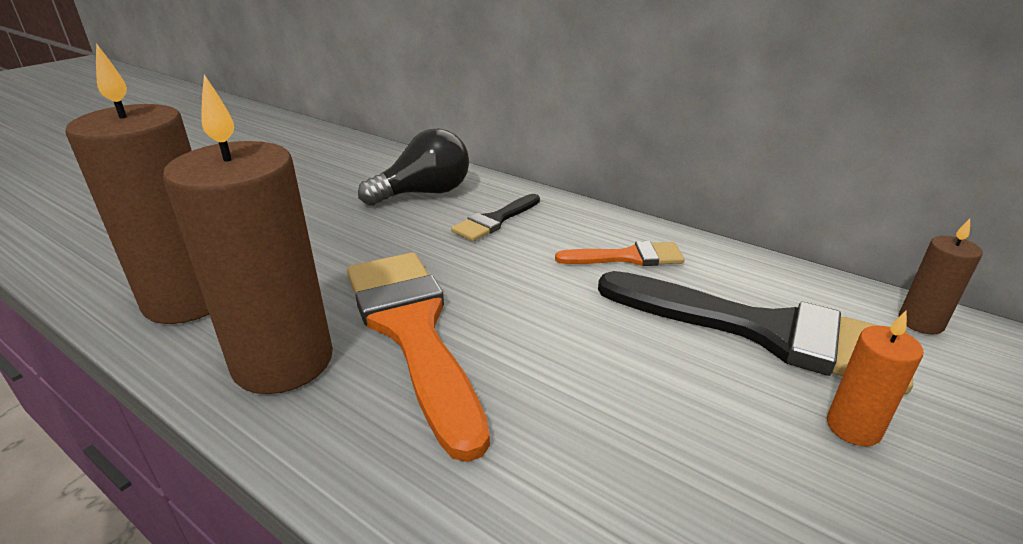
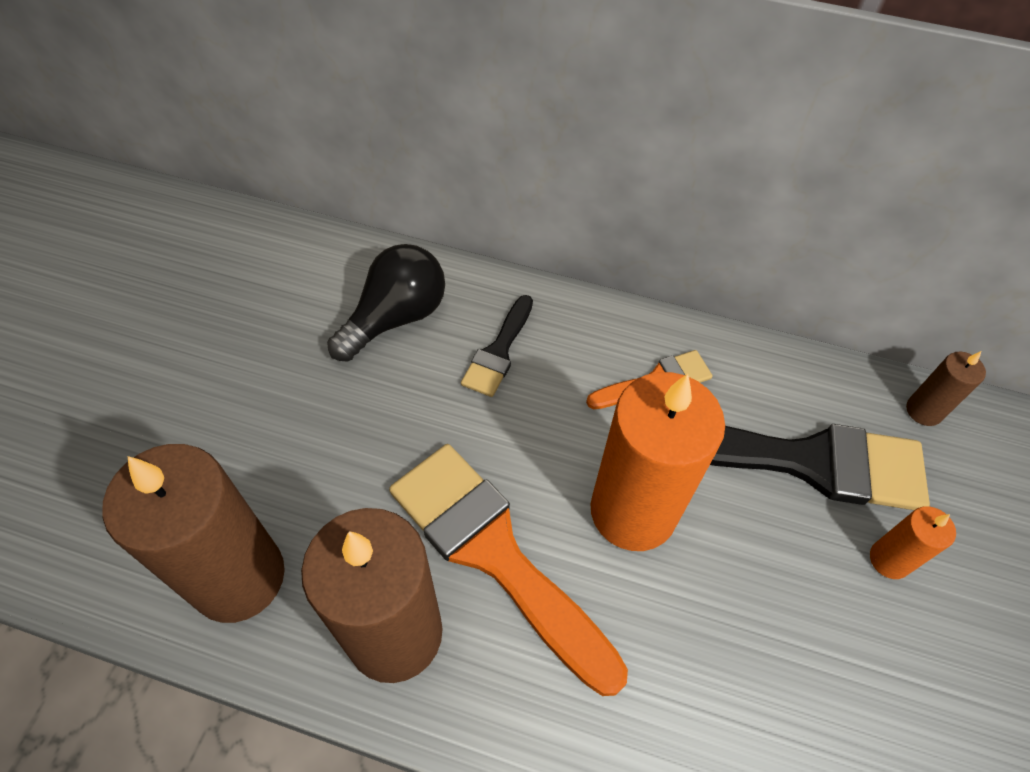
camera: 20 degrees left, 25 degrees up
none -> orange candle [591,372,725,551]

